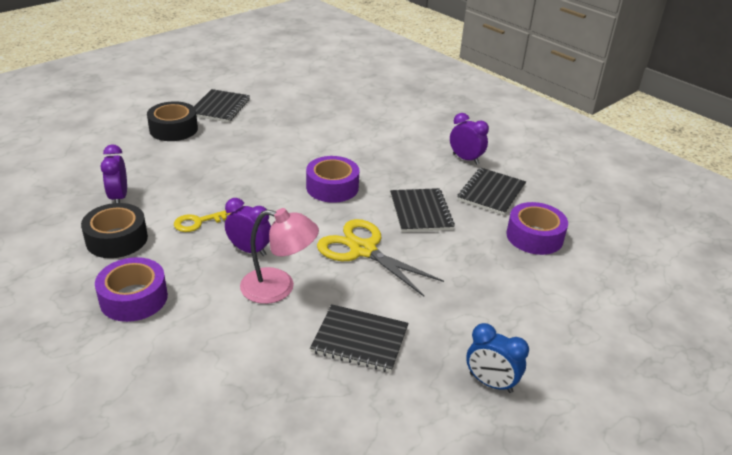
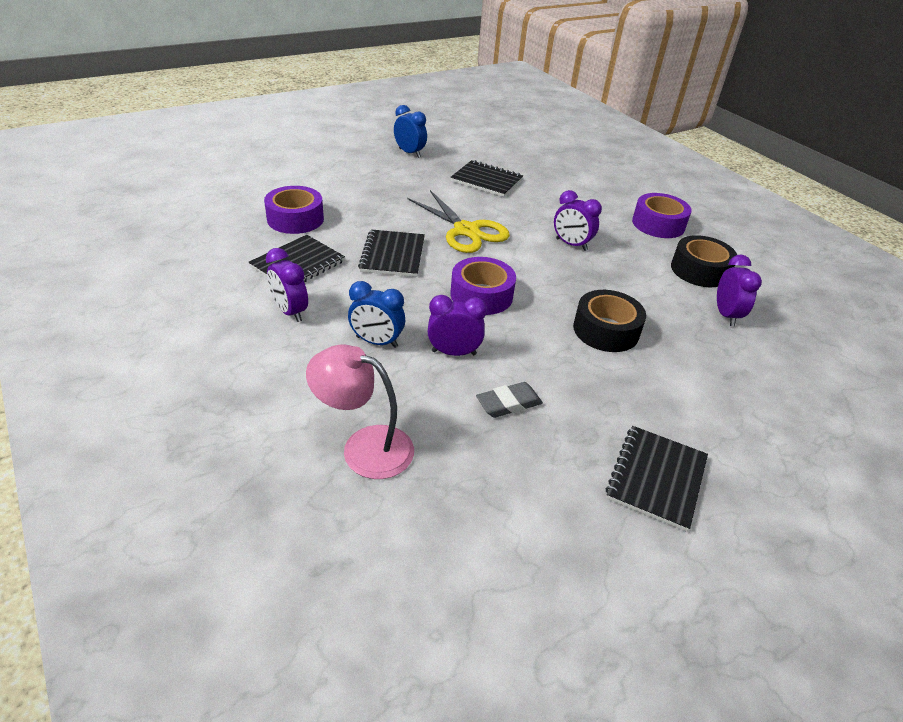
camera: 170 degrees left, 5 degrees up
black tape [147,101,198,141] -> black tape moved to [573,290,646,352]
yellow key [174,210,232,232] -> none
pink lamp [240,208,319,304] -> pink lamp moved to [306,344,414,479]
none -> blue clock [348,281,405,348]
none -> purple clock [428,295,487,356]
none -> grey eraser [476,382,543,418]

